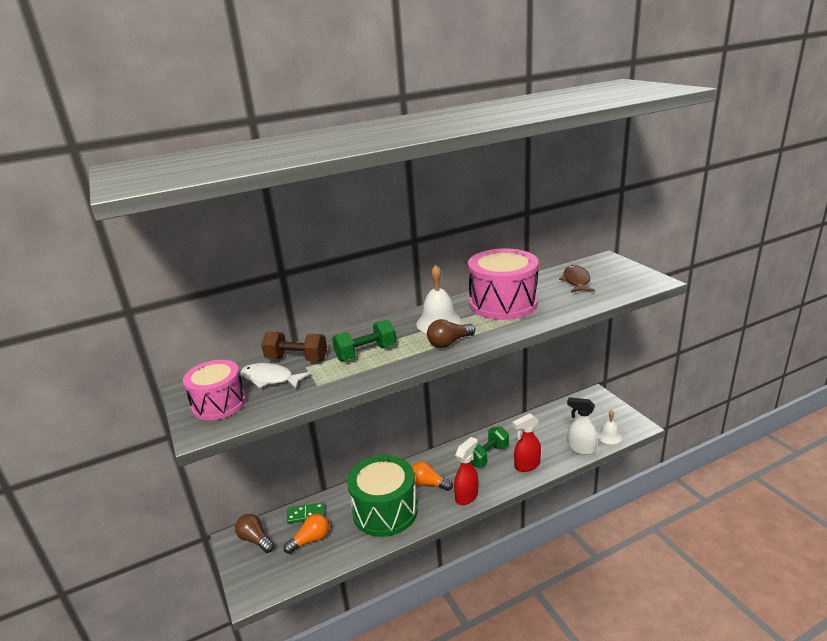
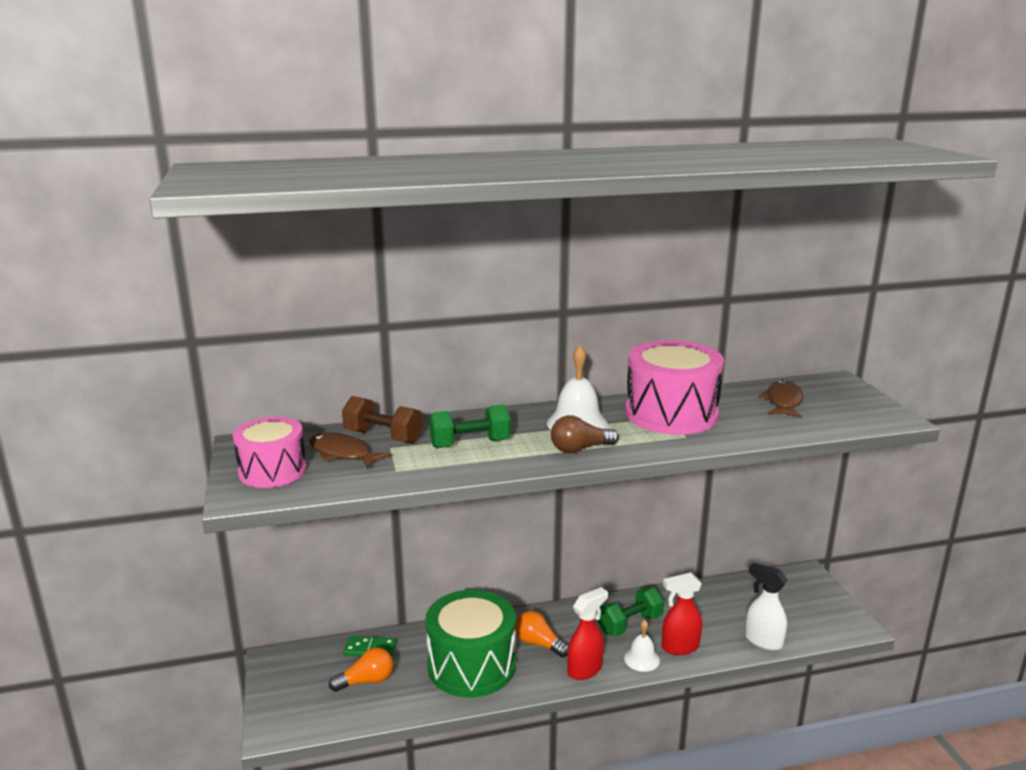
camera: 10 degrees right, 5 degrees down
brown light bulb [235,514,274,553] -> none
white fish [241,363,310,389] -> brown fish [309,432,392,470]
white bell [597,410,622,444] -> white bell moved to [624,620,660,672]

